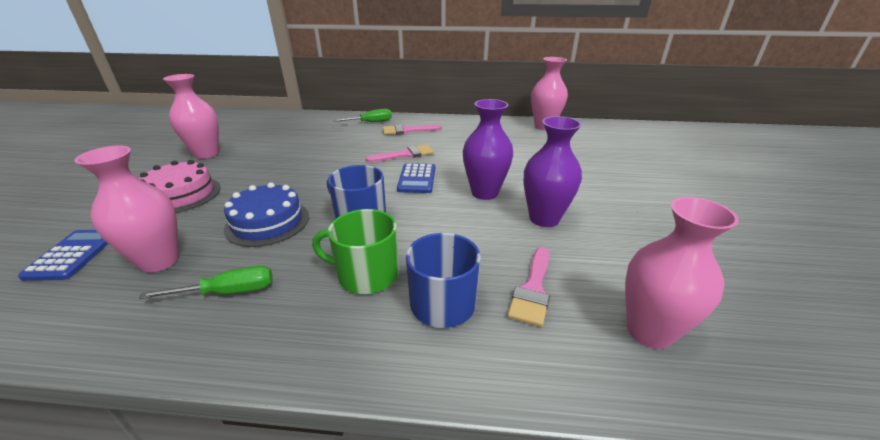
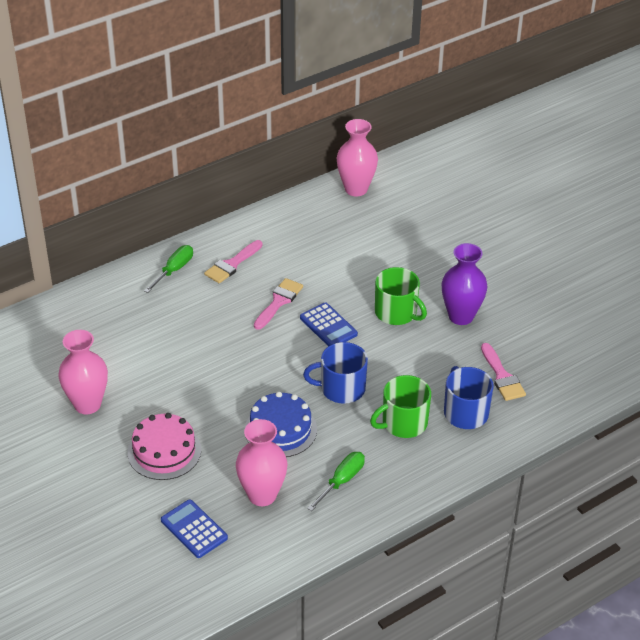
camera: 40 degrees left, 10 degrees up
purple vase [463,99,513,200] -> green mug [375,267,427,325]
pink vase [625,197,739,349] -> none

